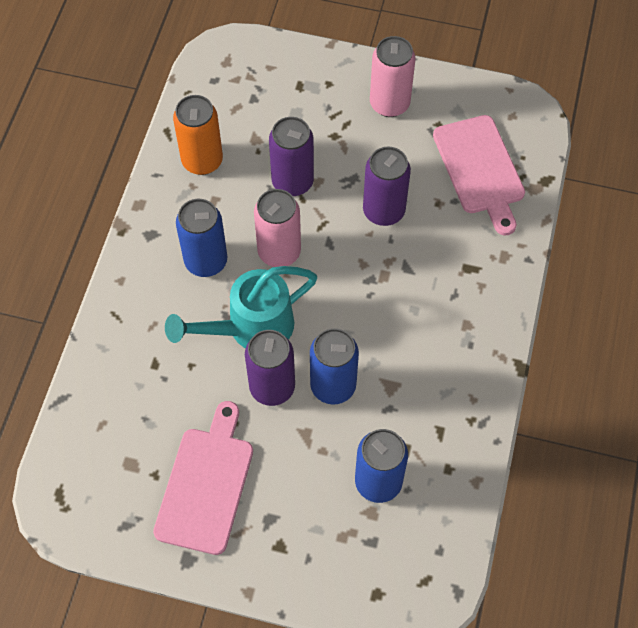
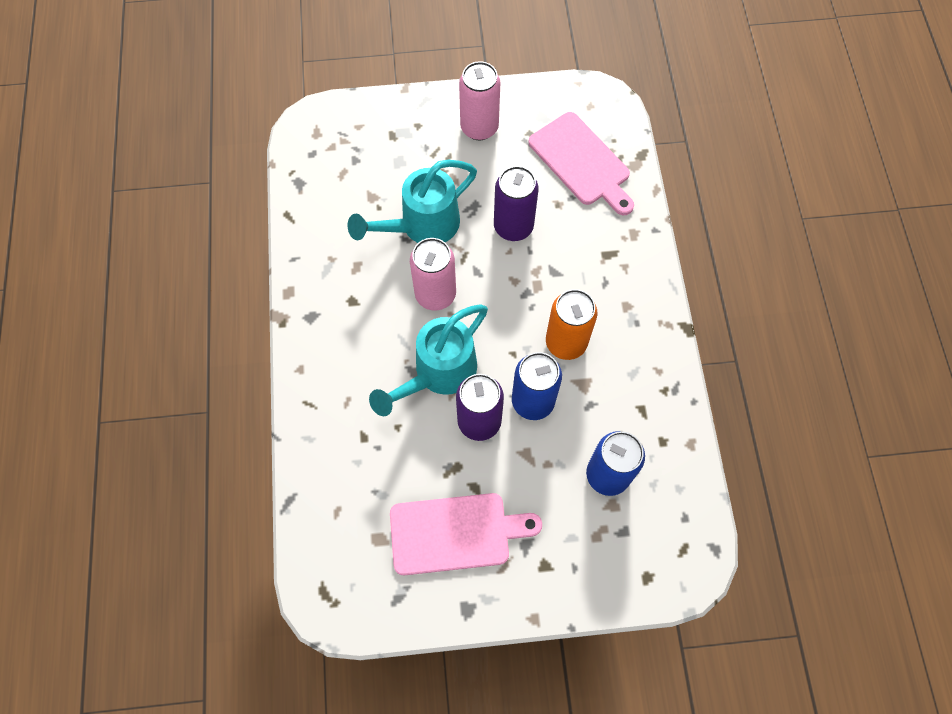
camera: 20 degrees left, 5 degrees up
pink cutting board [153,401,253,555] -> pink cutting board turned 90 degrees clockwise [390,493,542,576]
orange can [173,95,223,175] -> orange can moved to [546,289,597,360]
blue can [176,199,228,277] -> none
purple can [269,117,314,196] -> turquoise watering can [348,160,477,243]

